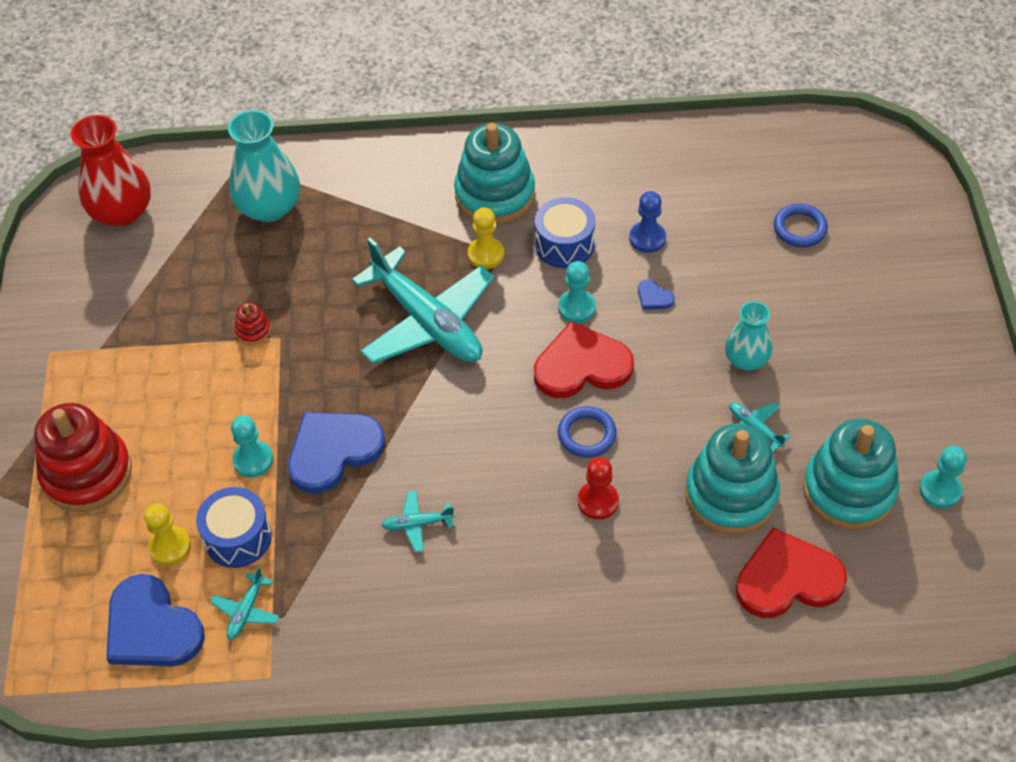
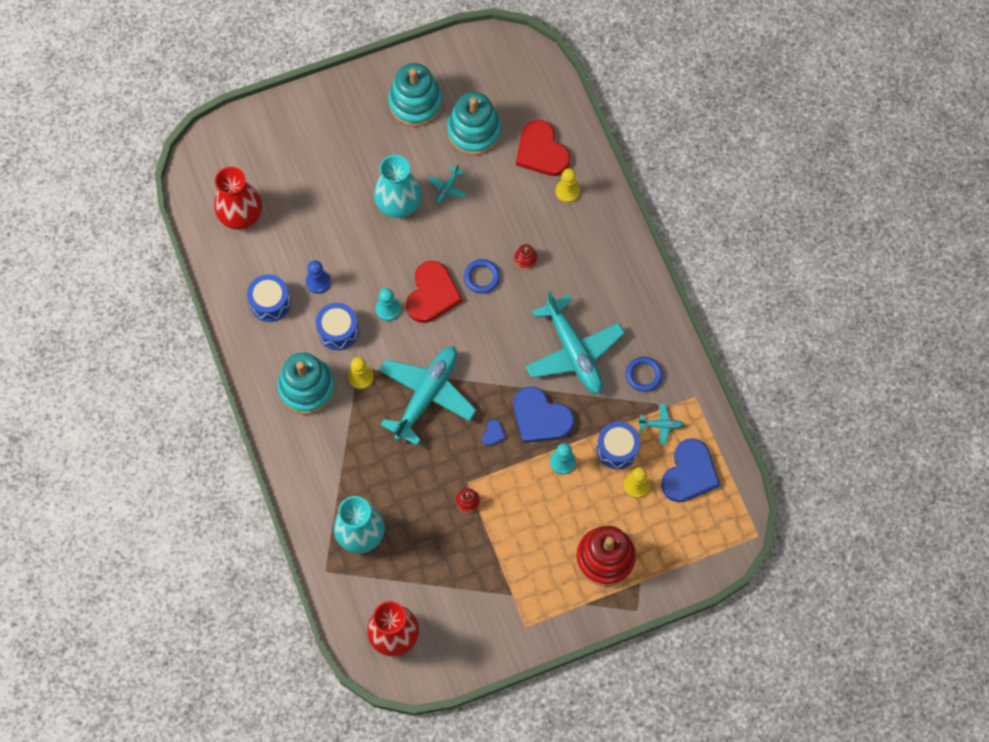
camera: 110 degrees left, 15 degrees up
turquoise plane [381,490,455,552] -> turquoise plane [525,291,625,394], size x2.48
red heart [534,321,634,398] -> red heart turned 135 degrees counterclockwise [406,261,462,323]
red pawn [578,457,619,520] -> red stacking toy [514,244,537,270]
blue heart [638,280,675,310] -> blue heart moved to [482,419,506,446]
turquoise stacking toy [685,423,780,534] -> turquoise stacking toy moved to [388,63,443,127]
turquoise vase [725,301,772,371] -> turquoise vase [374,155,422,218], size x1.61
blue ring [774,204,828,247] -> blue ring moved to [626,356,663,392]
turquoise pawn [920,446,967,508] -> none
none -> red vase [214,167,262,230]
none -> blue drum [247,274,291,322]
none -> yellow pawn [555,168,580,203]

